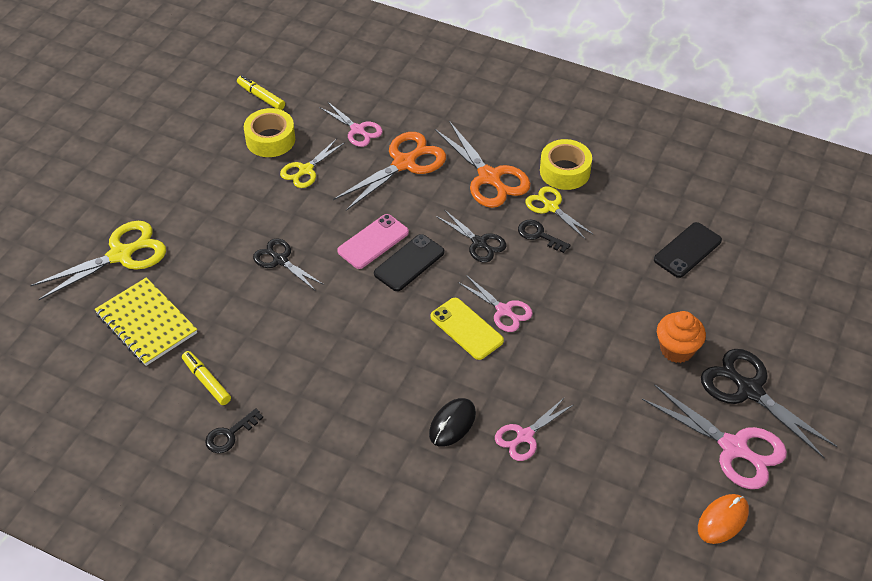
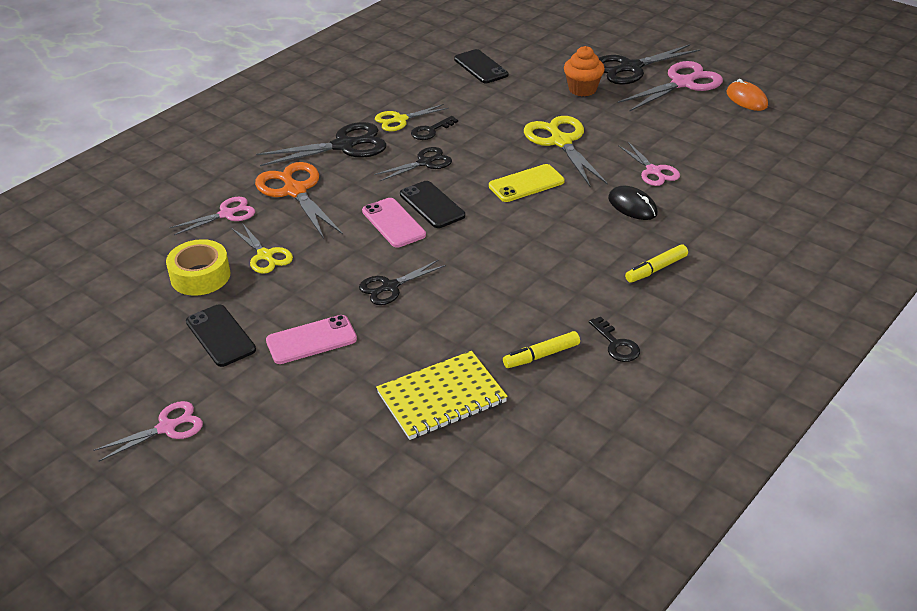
camera: 75 degrees left, 10 degrees down
yellow scissors [30,221,166,300] -> yellow scissors moved to [524,116,608,186]
yellow marker [237,75,285,110] -> yellow marker moved to [625,244,688,283]
orange scissors [435,121,531,208] -> black scissors [256,122,387,166]
pink scissors [458,275,533,332] -> pink scissors moved to [93,401,203,461]
yellow tape [540,139,592,190] -> none
none -> black phone [186,304,256,367]
none -> pink phone [266,315,357,364]

